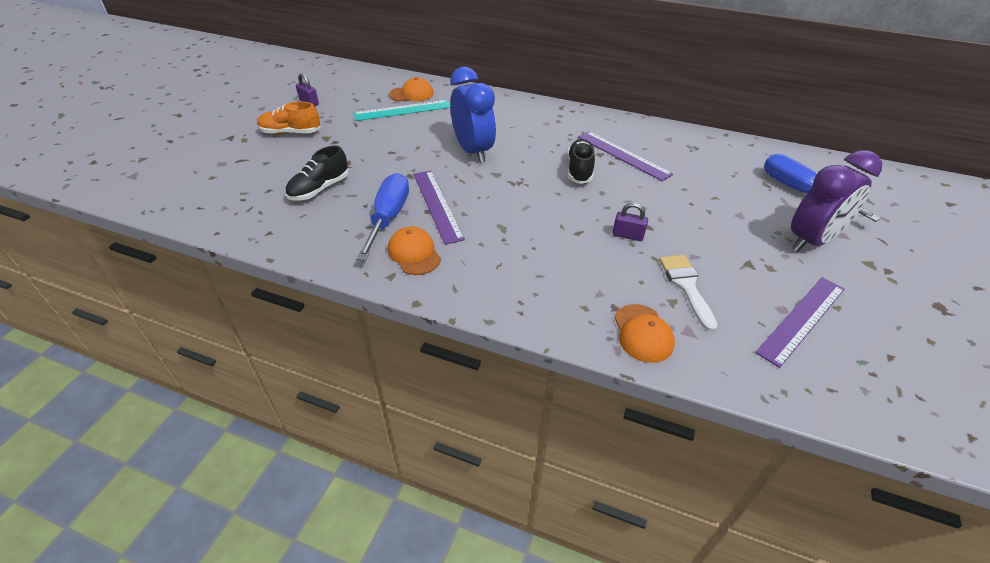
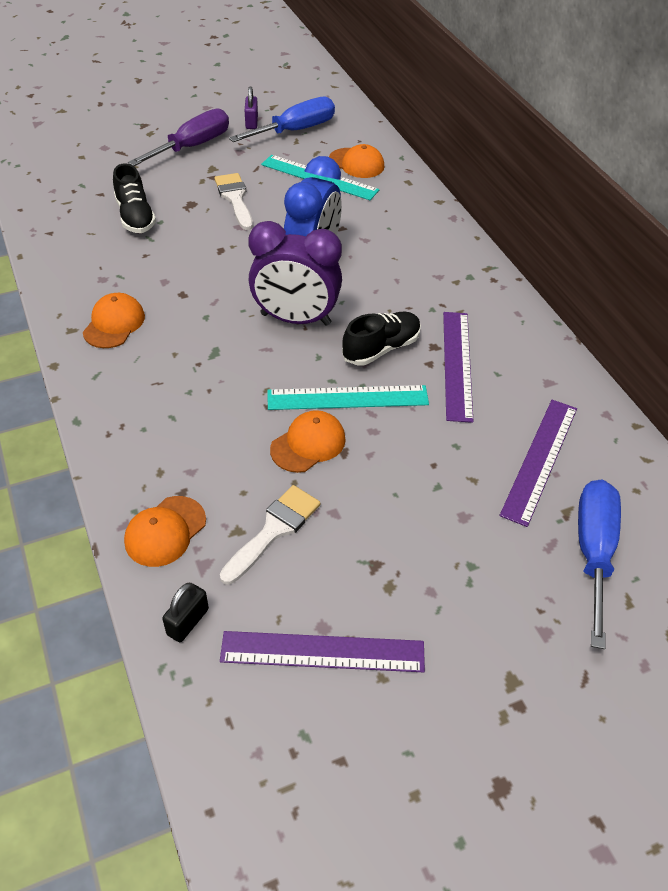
camera: 45 degrees right, 5 degrees up
orange shoe [257,102,321,134] -> purple screwdriver [128,109,229,166]
black shoe [285,146,349,201] -> black shoe turned 105 degrees counterclockwise [113,163,156,233]
blue screwdriver [356,173,409,261] -> blue screwdriver moved to [229,97,335,142]
purple ruler [413,171,465,244] -> purple ruler moved to [499,400,577,527]
purple padlock [612,203,648,241] -> orange cap [270,410,346,473]
purple clock [791,150,882,252] -> purple clock moved to [249,221,342,326]
none -> black padlock [162,583,209,642]
none -> white brush [214,173,253,230]
none -> turquoise ruler [267,385,429,410]

